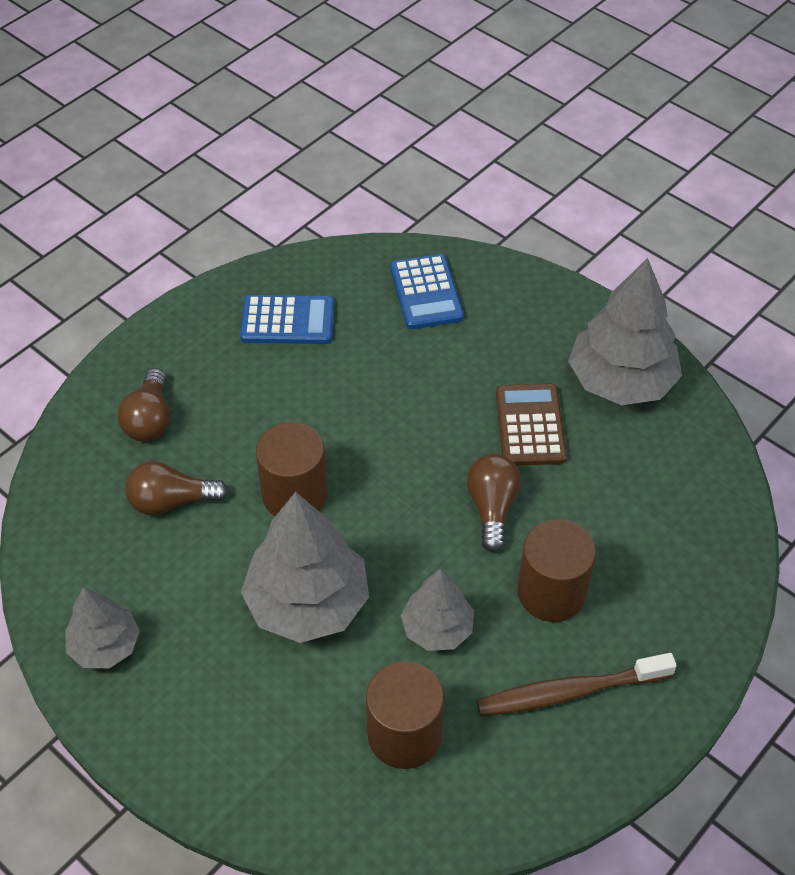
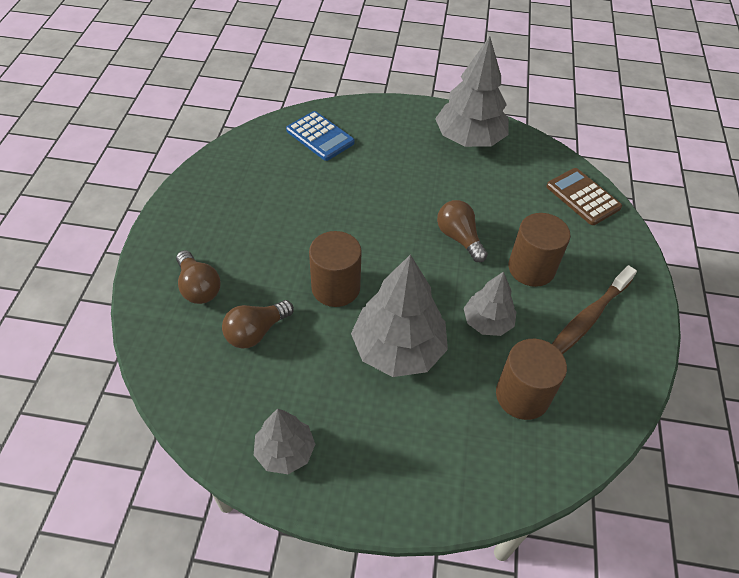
camera: 35 degrees left, 0 degrees up
blue calculator [240,295,334,344] -> none
brown calculator [496,384,567,466] -> brown calculator moved to [546,168,622,225]

